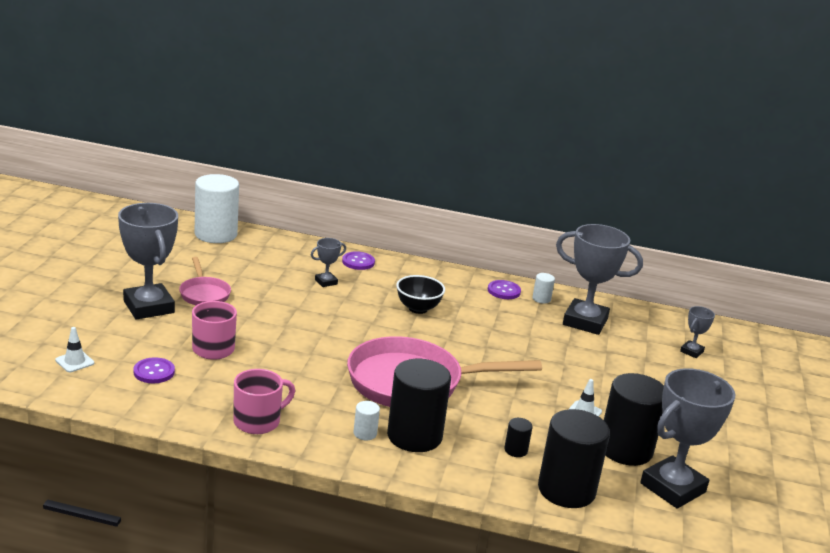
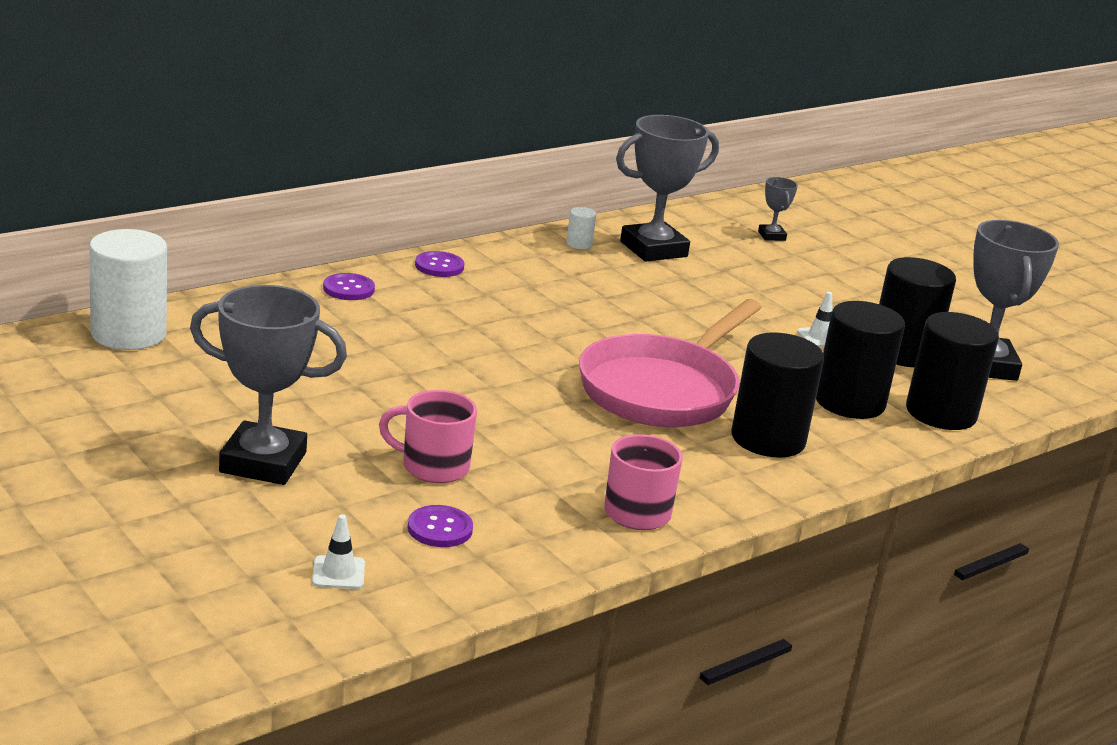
camera: 50 degrees left, 0 degrees up
pink pan [179,257,231,305] -> none
grey trophy [311,238,346,287] -> none
white cylinder [354,401,380,440] -> none
black bowl [396,275,445,314] -> none
purple button [488,280,521,299] -> purple button moved to [415,251,464,277]
black cylinder [504,418,533,457] -> black cylinder [816,301,905,419], size x2.36

